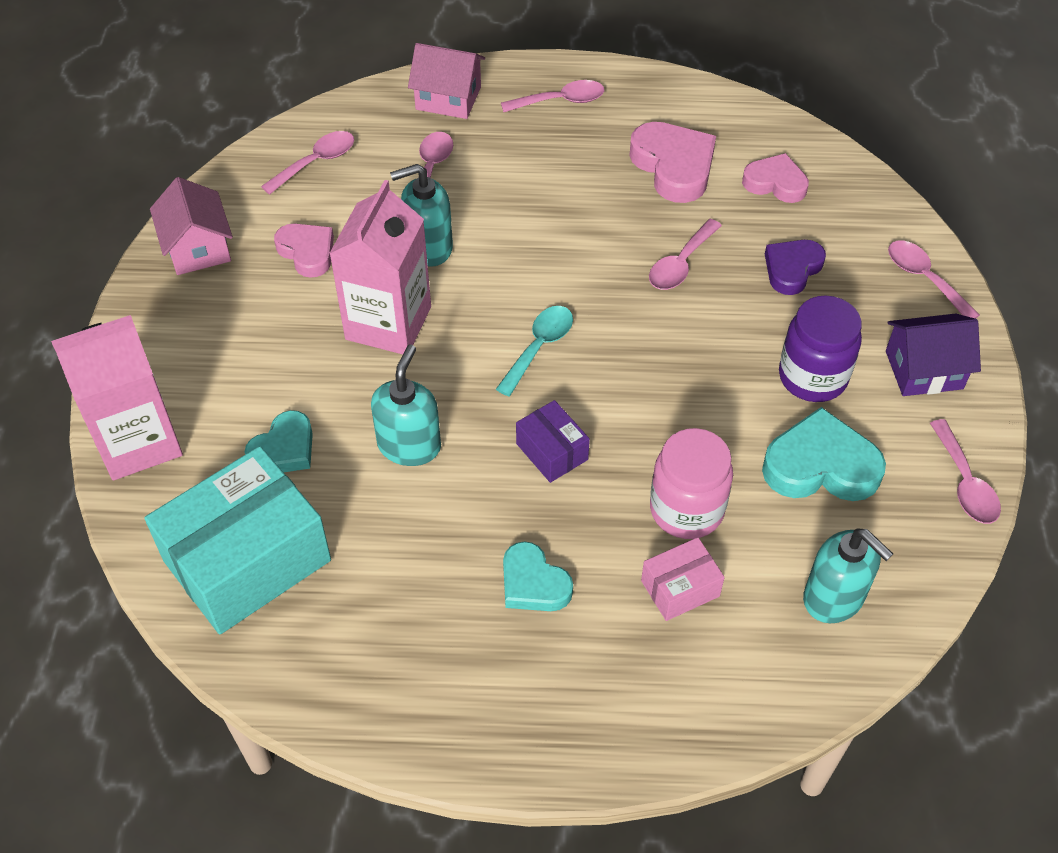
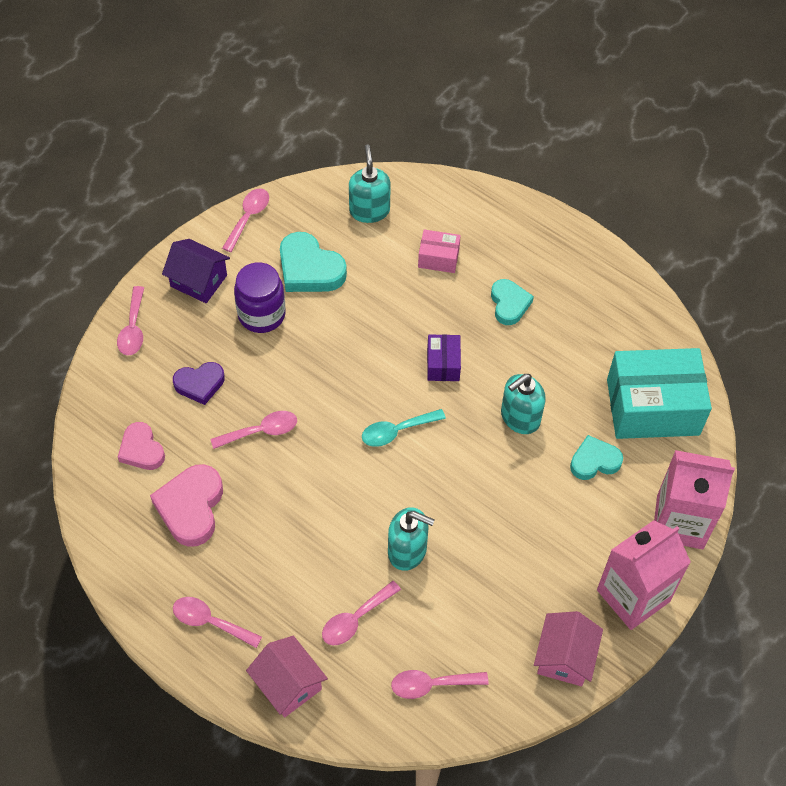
camera: 145 degrees left, 5 degrees up
pink heart [274,224,334,278] -> none
pink carton [329,180,431,354] -> pink carton moved to [597,520,691,630]
pink jar [650,428,733,539] -> none

